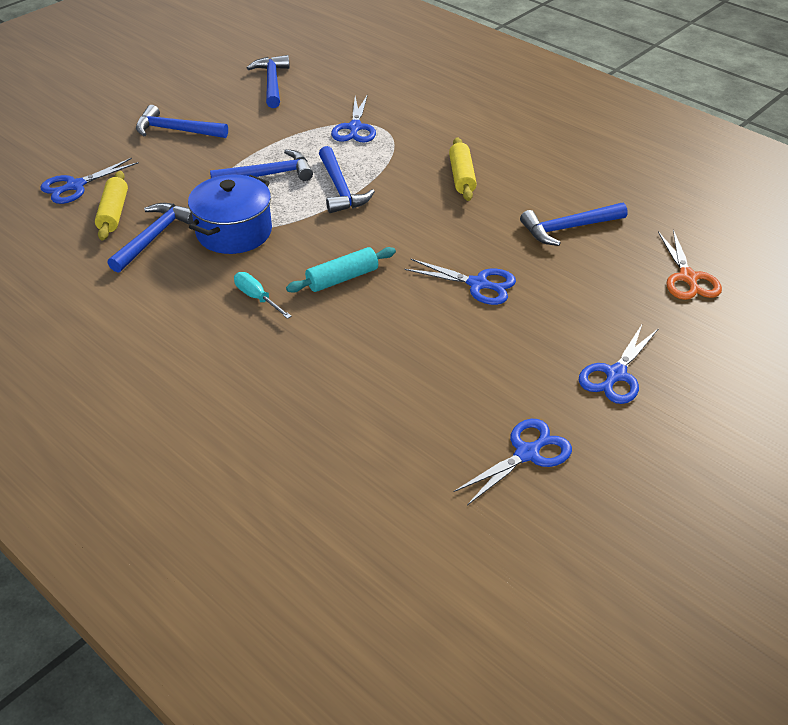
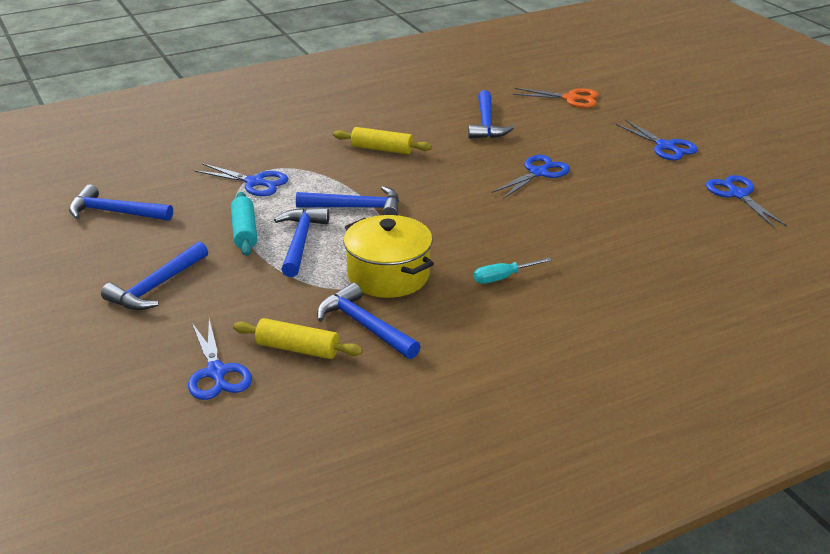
camera: 70 degrees left, 10 degrees down
blue pot [188,175,272,254] -> yellow pot [343,215,434,298]
turquoise rolling pin [286,247,396,293] -> turquoise rolling pin moved to [231,192,257,256]

